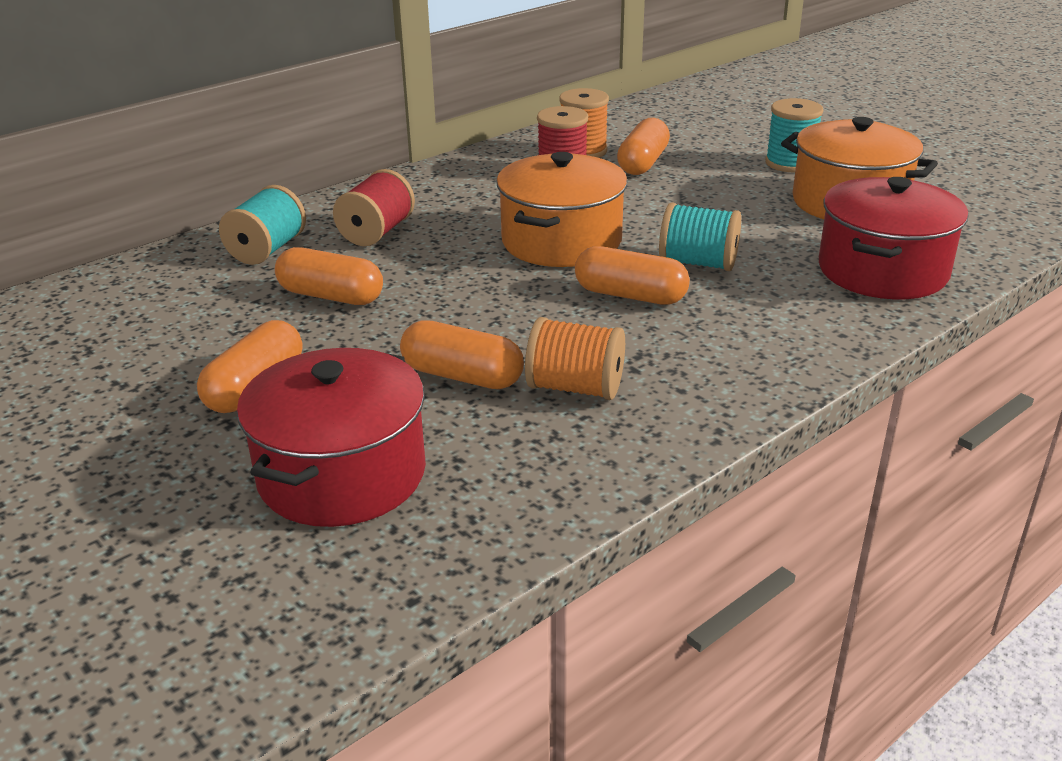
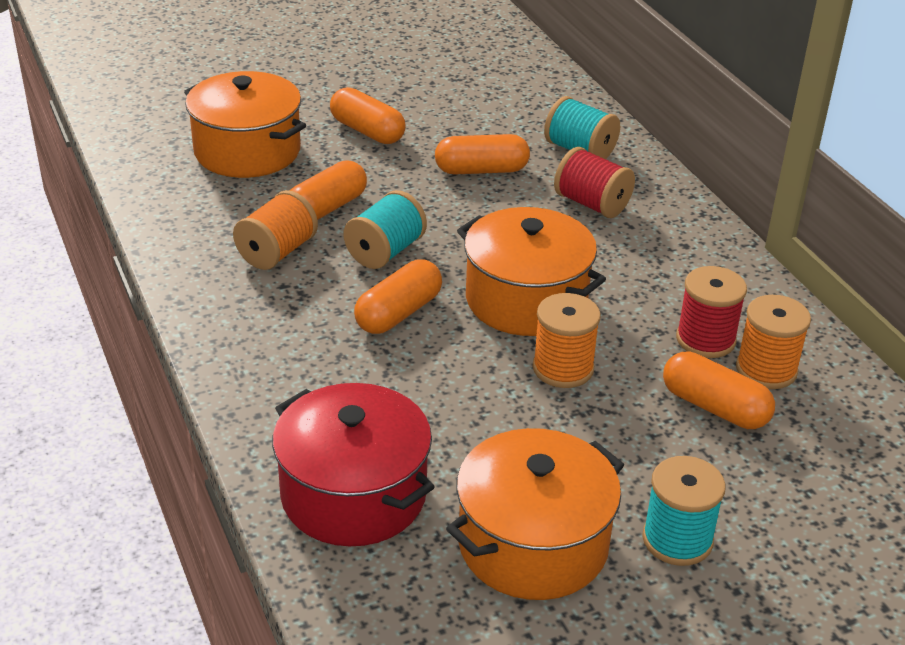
camera: 105 degrees right, 5 degrees up
red pot [237,348,426,527] -> orange pot [184,71,306,178]
orange capsule [275,247,383,305] -> orange capsule turned 45 degrees clockwise [435,134,530,174]
turquoise spool [659,202,741,271] -> turquoise spool moved to [343,190,427,269]
none -> orange spool [532,293,601,388]

